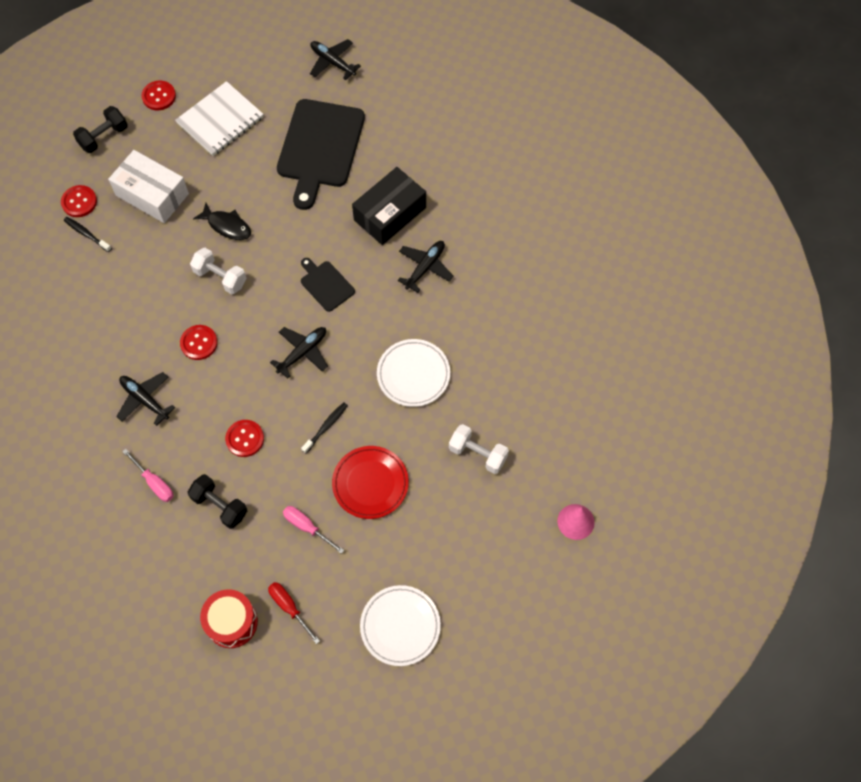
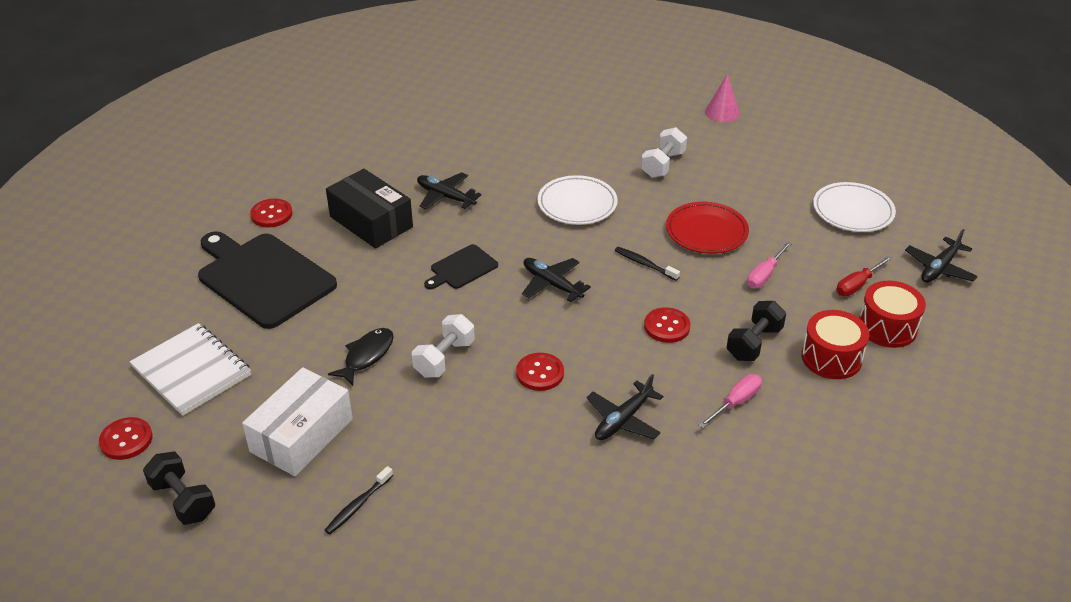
camera: 90 degrees left, 25 degrees down
red button [61,185,97,217] -> red button moved to [250,198,293,228]
black cutting board [277,99,365,210] -> black cutting board turned 150 degrees counterclockwise [198,231,337,329]
black plane [310,39,361,80] -> black plane moved to [905,229,978,283]
none -> red drum [801,310,869,379]

